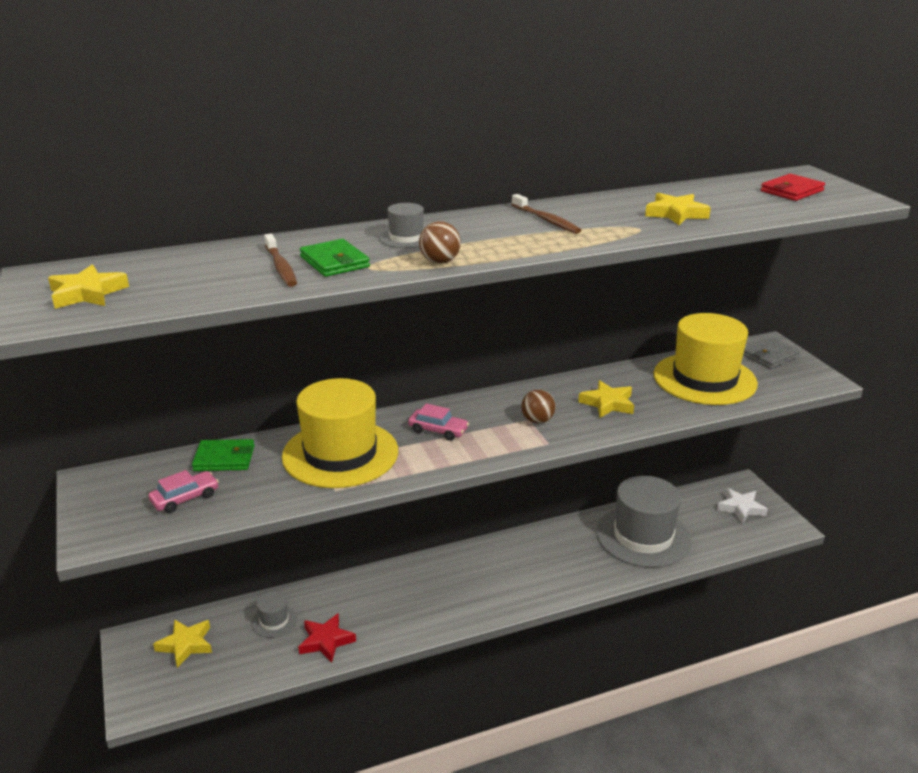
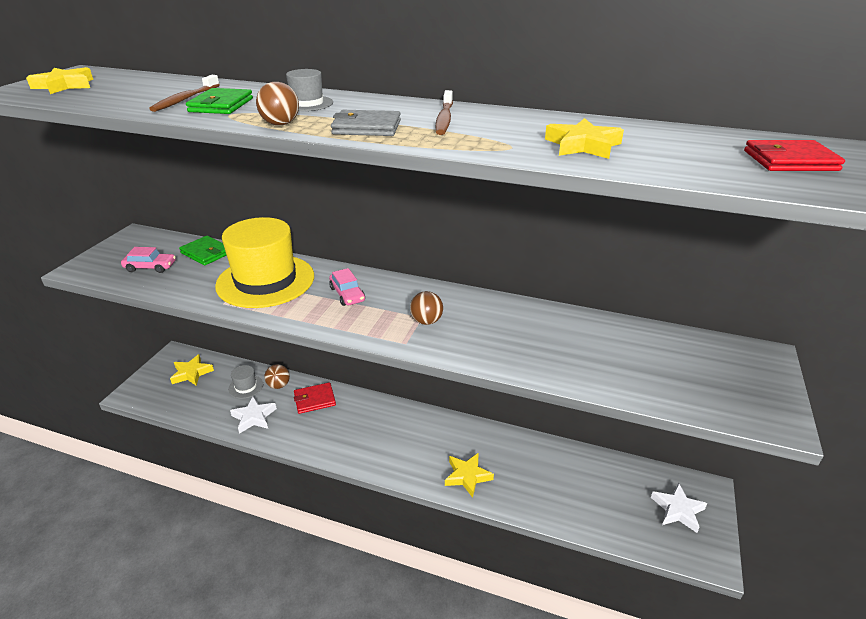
camera: 40 degrees right, 5 degrees up
red star [298,613,356,663] -> white star [230,396,277,434]
yellow star [578,380,634,418] -> yellow star moved to [445,453,494,498]
grey hat [597,476,691,568] -> none
yellow hat [654,313,758,405] -> none
grey wallet [743,338,800,369] -> grey wallet moved to [331,110,401,136]
none -> brown ball [264,364,290,389]
none -> red wallet [294,382,336,414]

